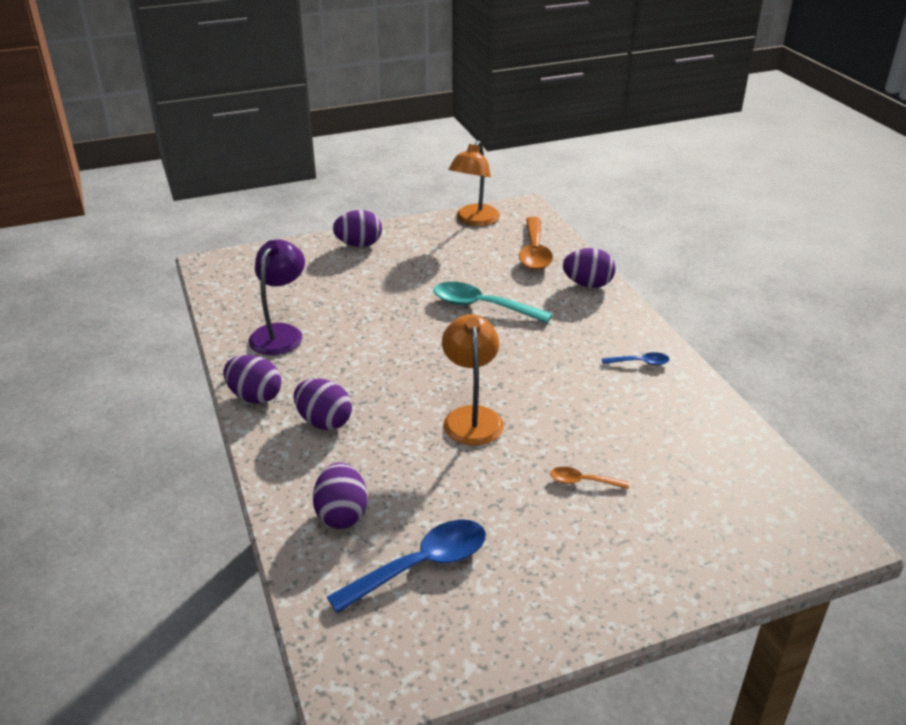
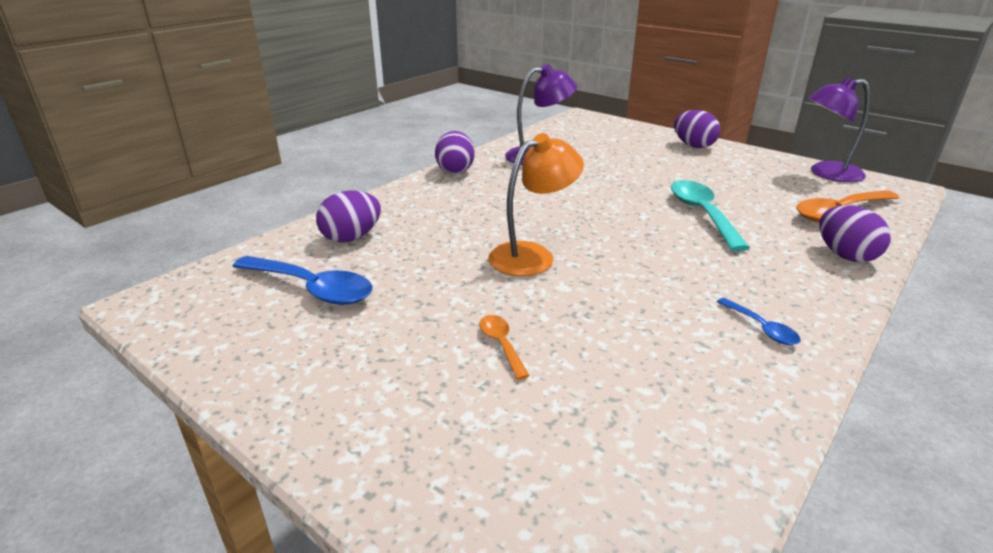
camera: 60 degrees right, 5 degrees down
purple egg [294,378,352,430] -> none
orange lamp [448,141,500,226] -> purple lamp [808,77,870,182]

